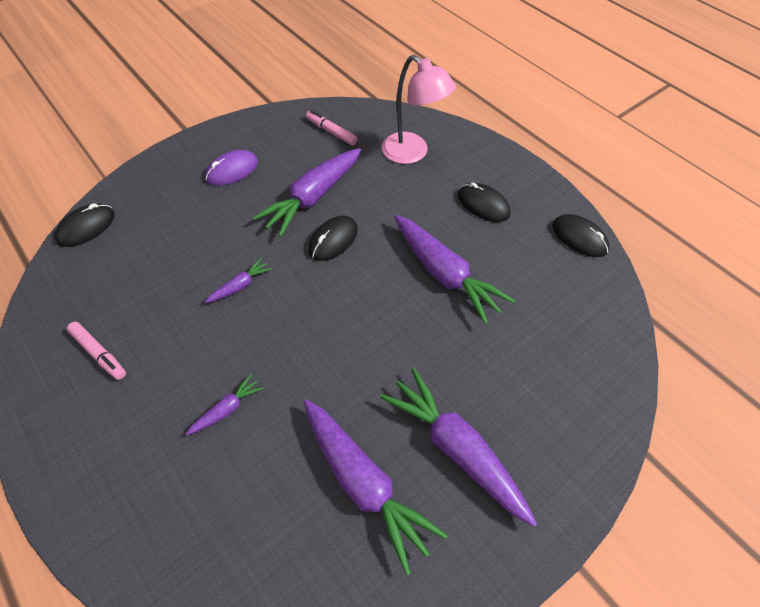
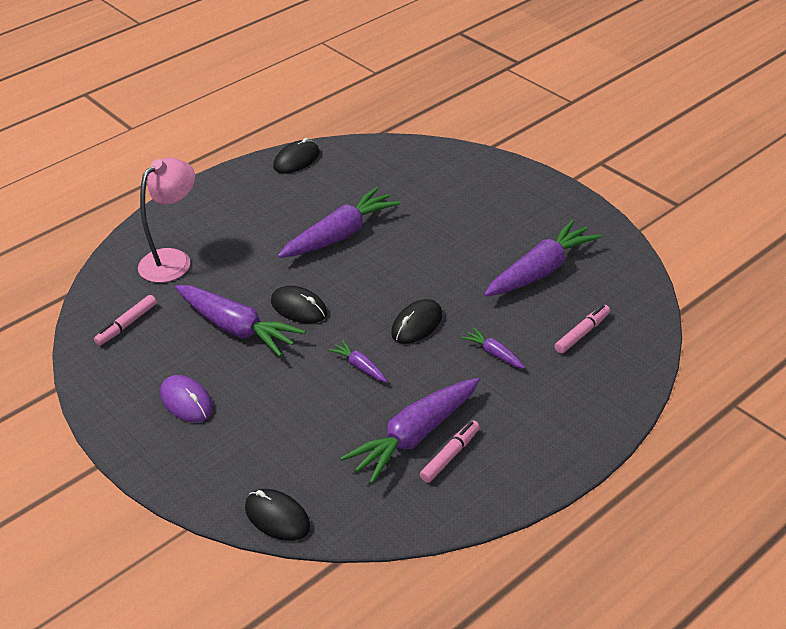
camera: 90 degrees left, 15 degrees down
purple carrot [380,368,537,527] -> purple carrot moved to [341,378,480,484]
black mouse [458,183,511,222] -> black mouse moved to [391,299,442,344]
none -> pink marker [554,305,610,354]

